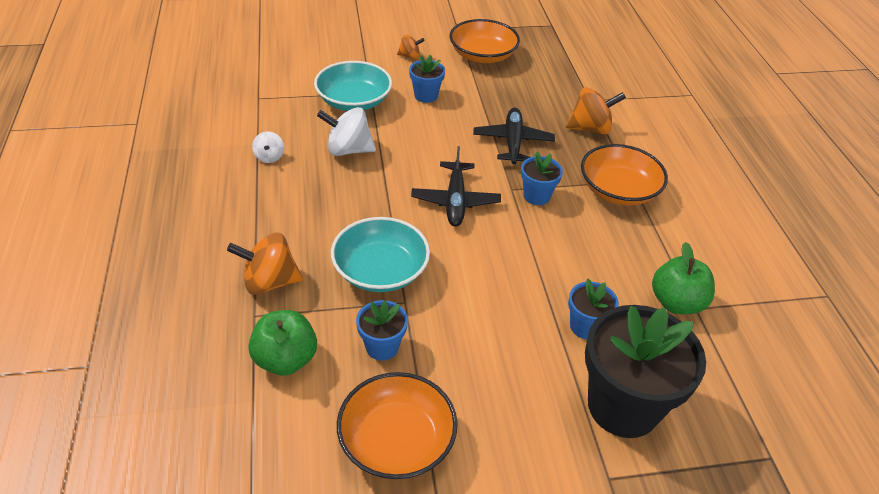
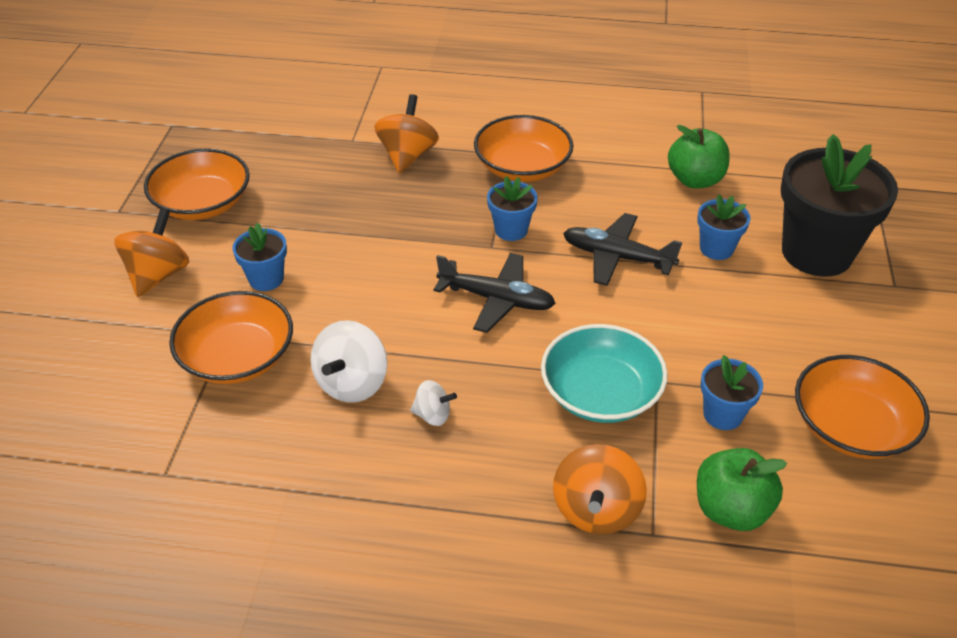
camera: 70 degrees left, 0 degrees up
white spinning top [252,131,284,163] -> white spinning top moved to [410,380,457,426]
turquoise bowl [314,61,392,111] -> orange bowl [169,291,293,384]
orange spinning top [397,35,425,59] -> orange spinning top [114,208,189,297], size x1.79
black plane [473,108,555,164] -> black plane moved to [563,213,683,286]

